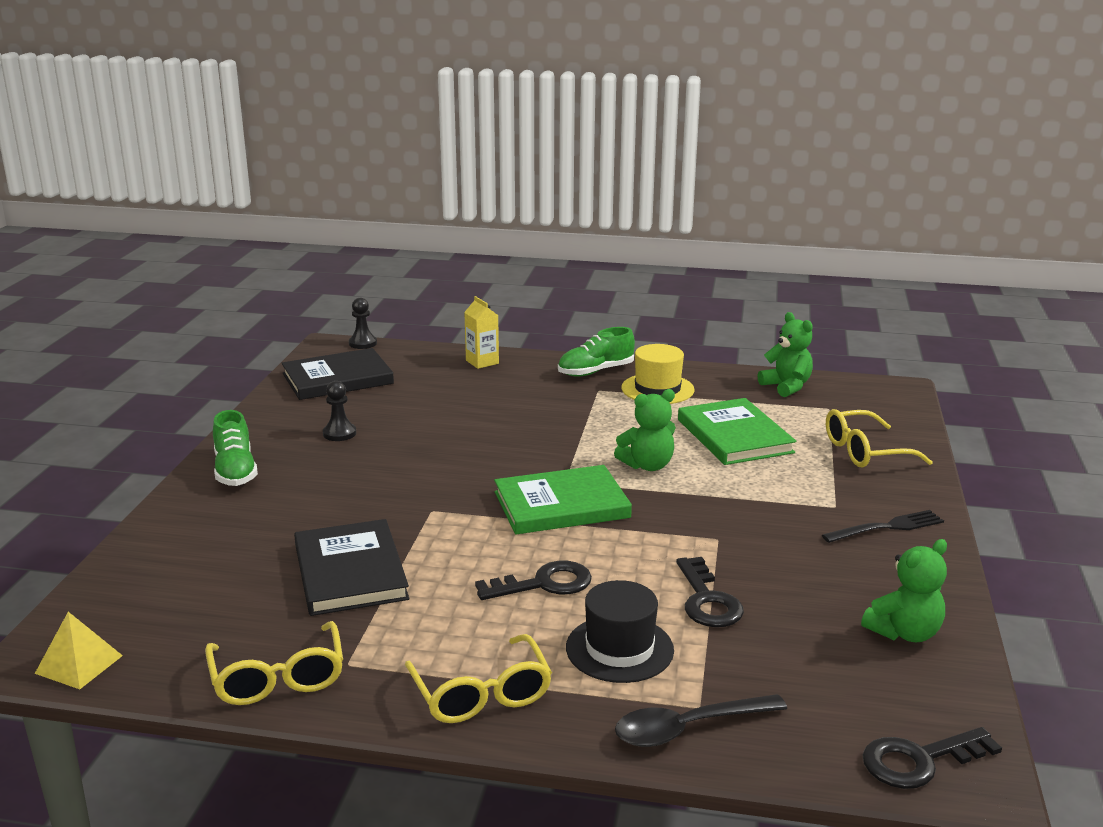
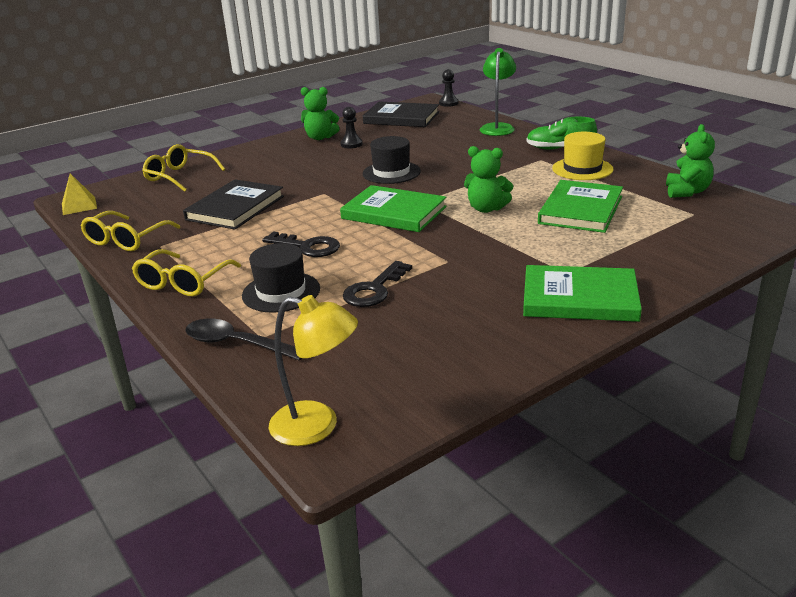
camera: 45 degrees right, 5 degrees up
green shoe [213,410,258,486] -> none
yellow carton [464,296,499,369] -> green lamp [480,48,516,136]
black fork [822,510,944,543] -> green book [523,265,642,322]
yellow glasses [826,409,933,468] -> yellow glasses moved to [142,144,225,192]
green teddy bear [861,539,947,642] -> green teddy bear moved to [301,87,340,140]
black key [862,727,1002,789] -> yellow lamp [269,295,358,446]
none -> black hat [363,136,421,184]

